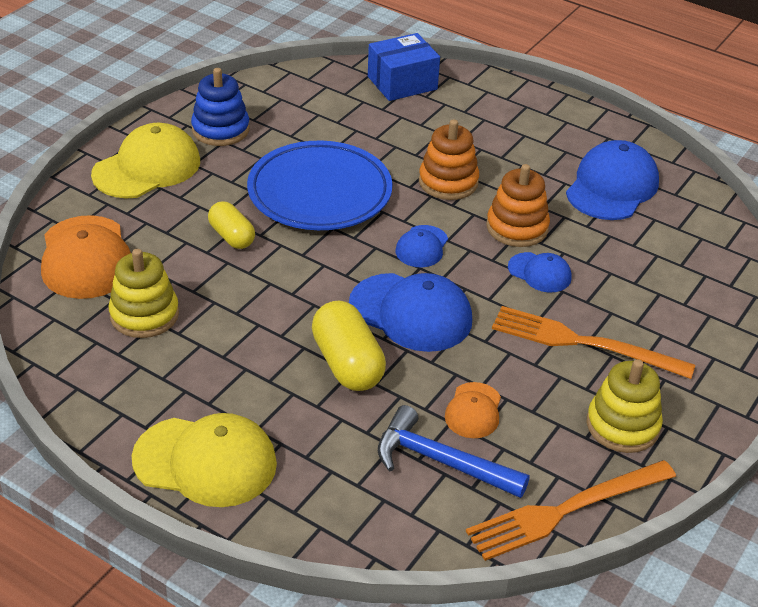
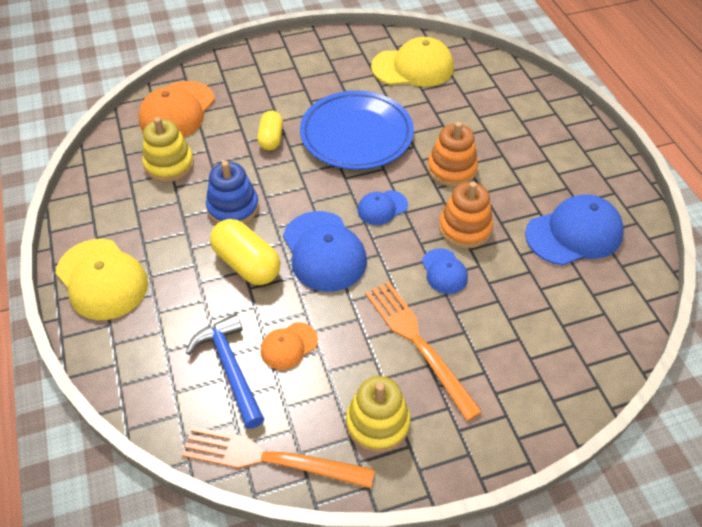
camera: 40 degrees right, 10 degrees up
yellow cap [91,123,200,198] -> yellow cap moved to [371,37,454,87]
blue stacking toy [191,68,249,146] -> blue stacking toy moved to [206,161,259,224]
yellow capsule [312,300,386,391] -> yellow capsule turned 60 degrees counterclockwise [210,219,281,285]
blue box [368,33,440,101] -> none

